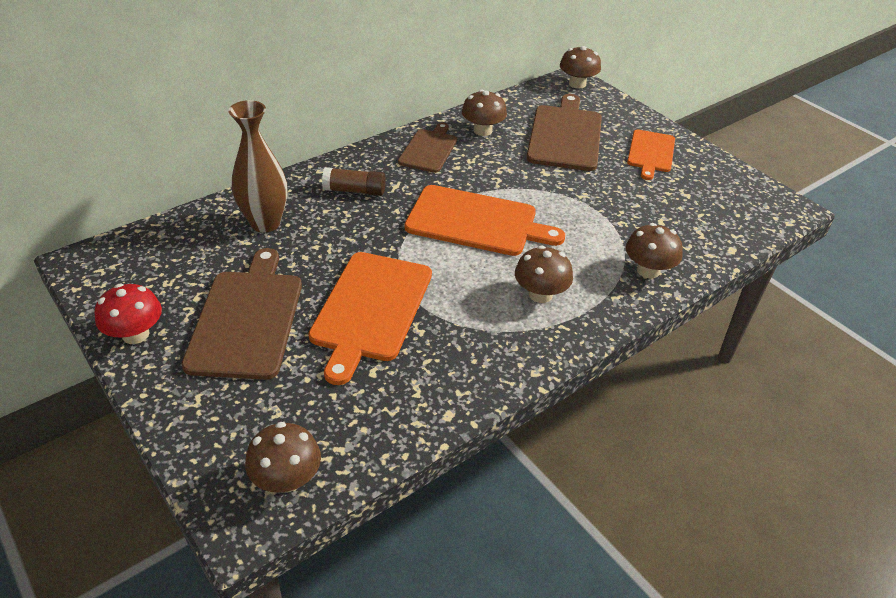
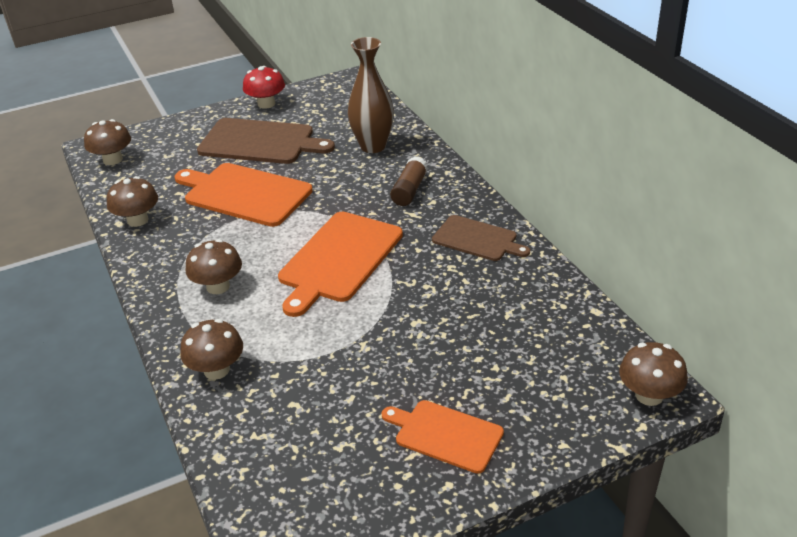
camera: 105 degrees right, 5 degrees down
brown mushroom [462,90,507,136] -> brown mushroom moved to [107,176,158,227]
brown cutting board [526,94,602,171] -> none

